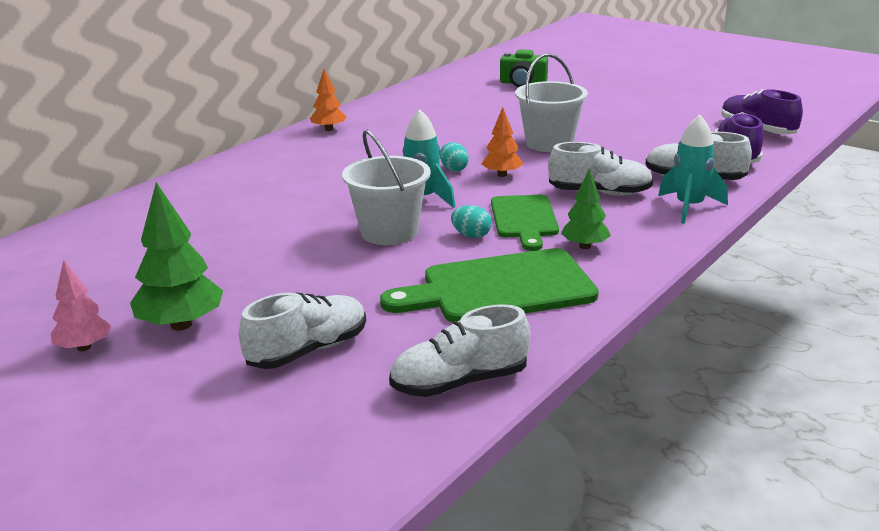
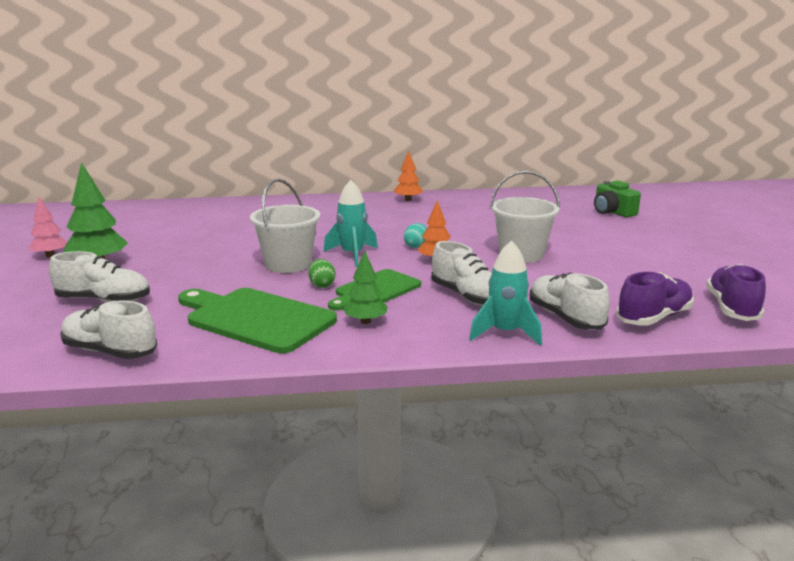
camera: 45 degrees right, 5 degrees down
turquoise egg [451,205,492,238] -> green egg [308,259,335,288]

